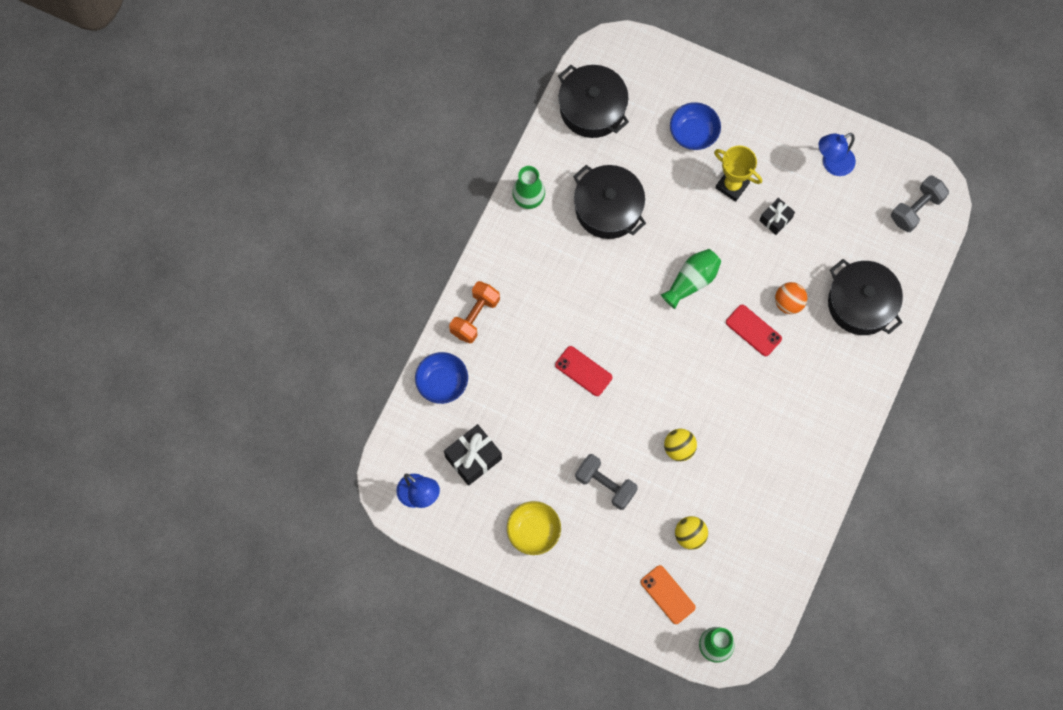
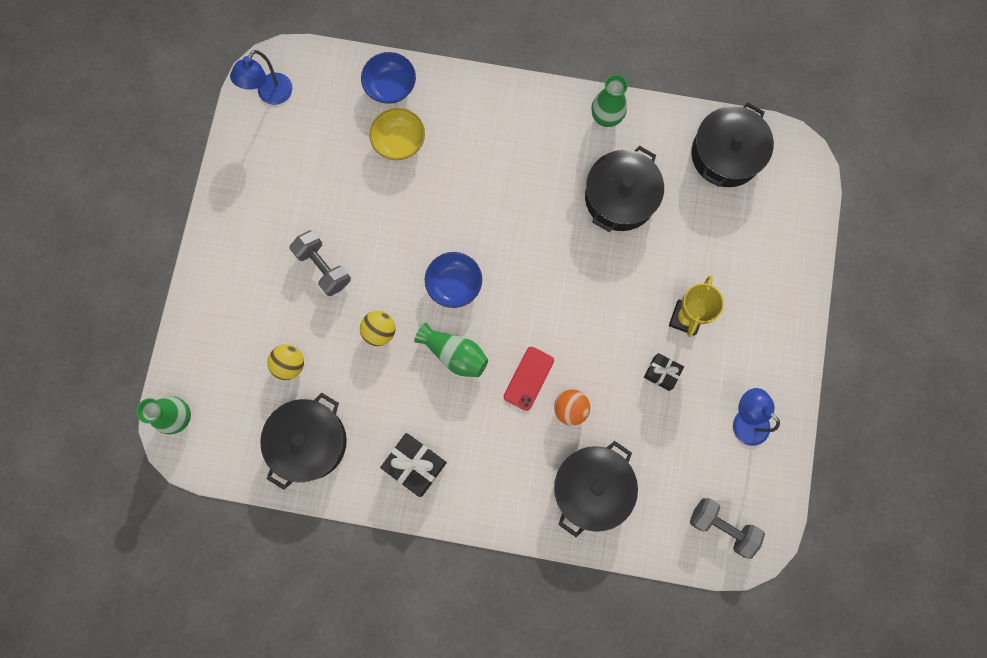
camera: 75 degrees right, 5 degrees up
black gift [444,424,502,486] -> black gift moved to [380,433,447,497]
orange dumbbell [449,281,500,344] -> none
yellow bowl [507,501,561,555] -> yellow bowl moved to [369,108,425,160]
red phone [555,346,612,396] -> none
grey dumbbell [575,454,638,510] -> grey dumbbell turned 60 degrees counterclockwise [289,230,351,296]
orange phone [641,565,696,624] -> none
green vase [661,249,721,309] -> green vase moved to [414,323,488,377]
blue bowl [670,102,721,150] -> blue bowl moved to [425,252,482,308]
none -> black pot [260,393,347,490]

